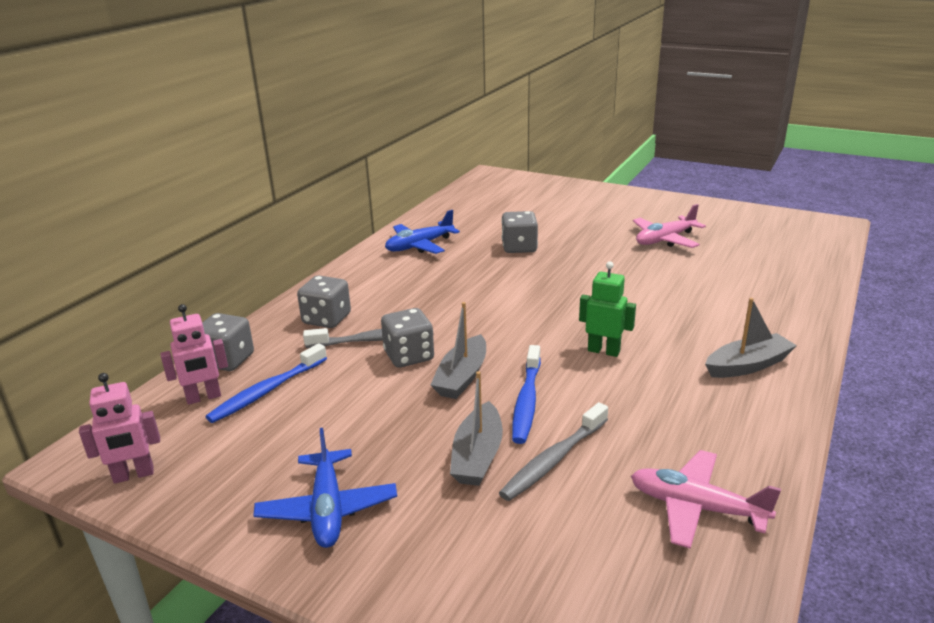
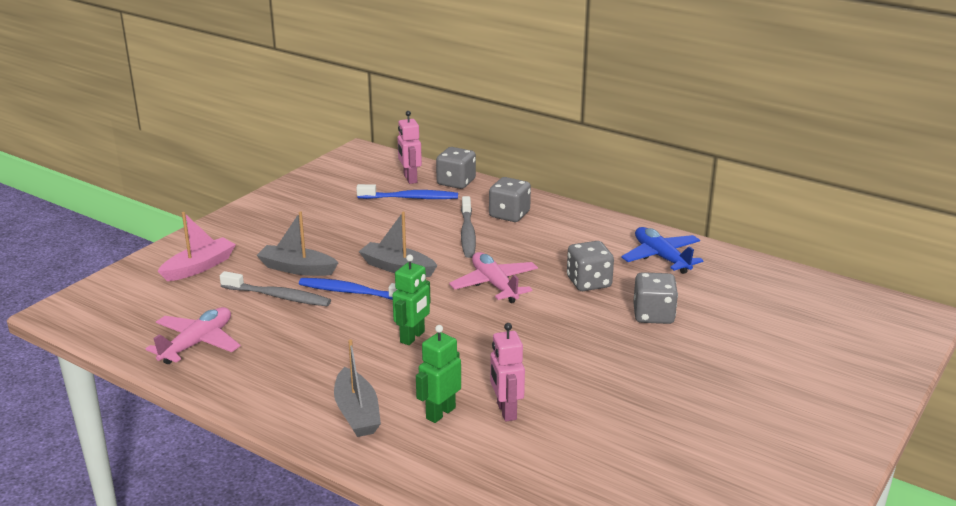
camera: 95 degrees right, 0 degrees up
pink robot [79,373,160,484] -> pink robot moved to [490,323,525,421]
blue toothbrush [206,343,327,423] -> blue toothbrush turned 135 degrees clockwise [356,184,458,199]
blue plane [253,428,397,548] -> none
grey dice [381,308,434,367] -> grey dice moved to [567,241,614,291]
grey toothbrush [499,402,608,501] -> grey toothbrush turned 150 degrees clockwise [220,271,331,306]
pink plane [633,204,706,248] -> pink plane moved to [449,252,538,303]
none -> pink boat [158,212,236,281]
none -> green robot [416,325,461,423]

